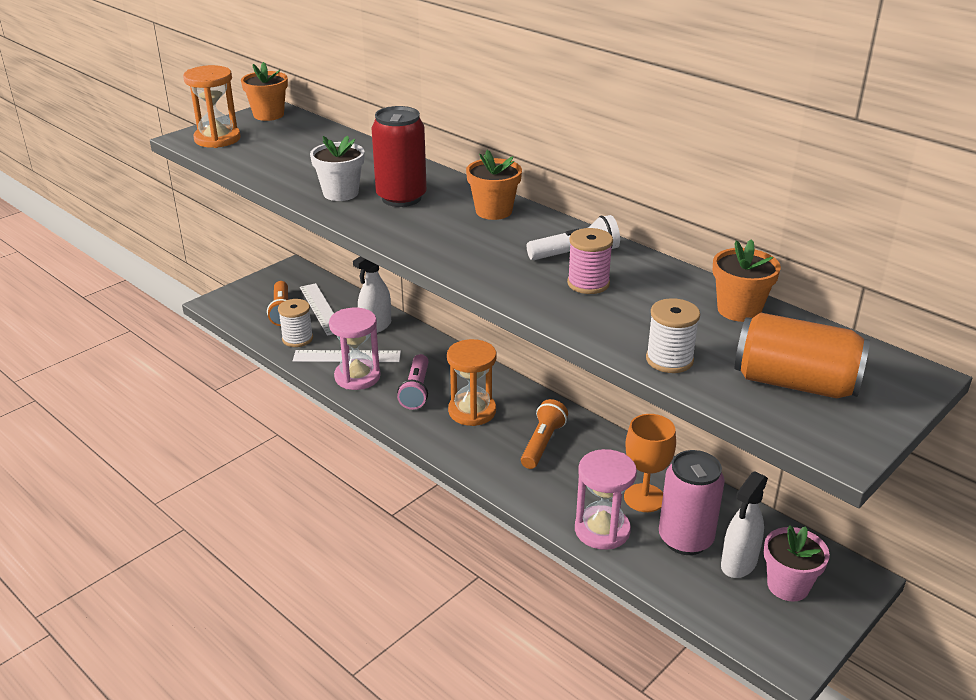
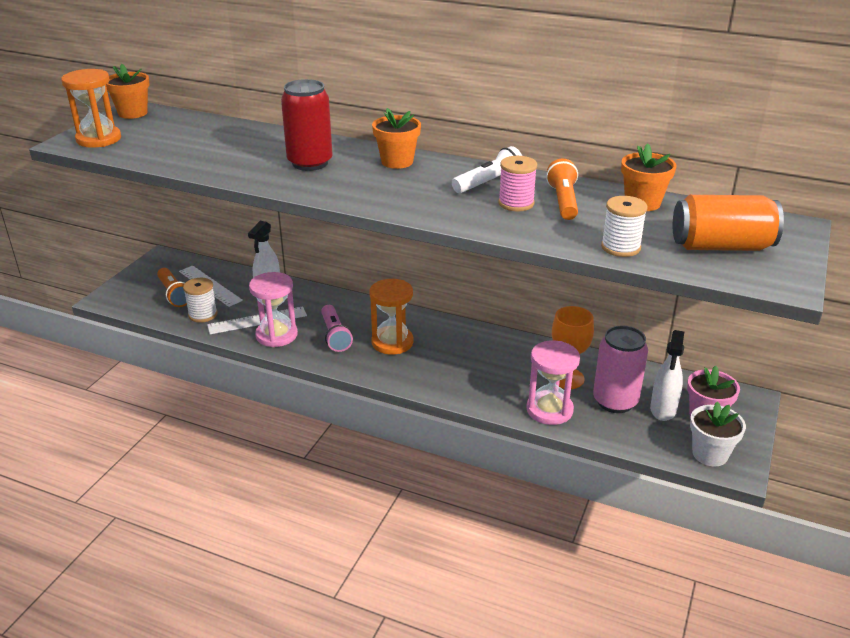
camera: 20 degrees left, 0 degrees up
white flower pot [310,136,364,201] -> white flower pot moved to [690,401,746,467]
orange flashlight [521,399,568,469] -> orange flashlight moved to [546,159,578,220]

